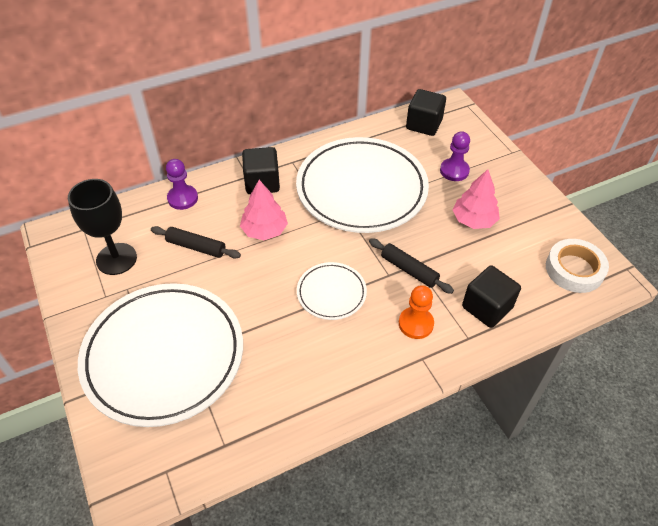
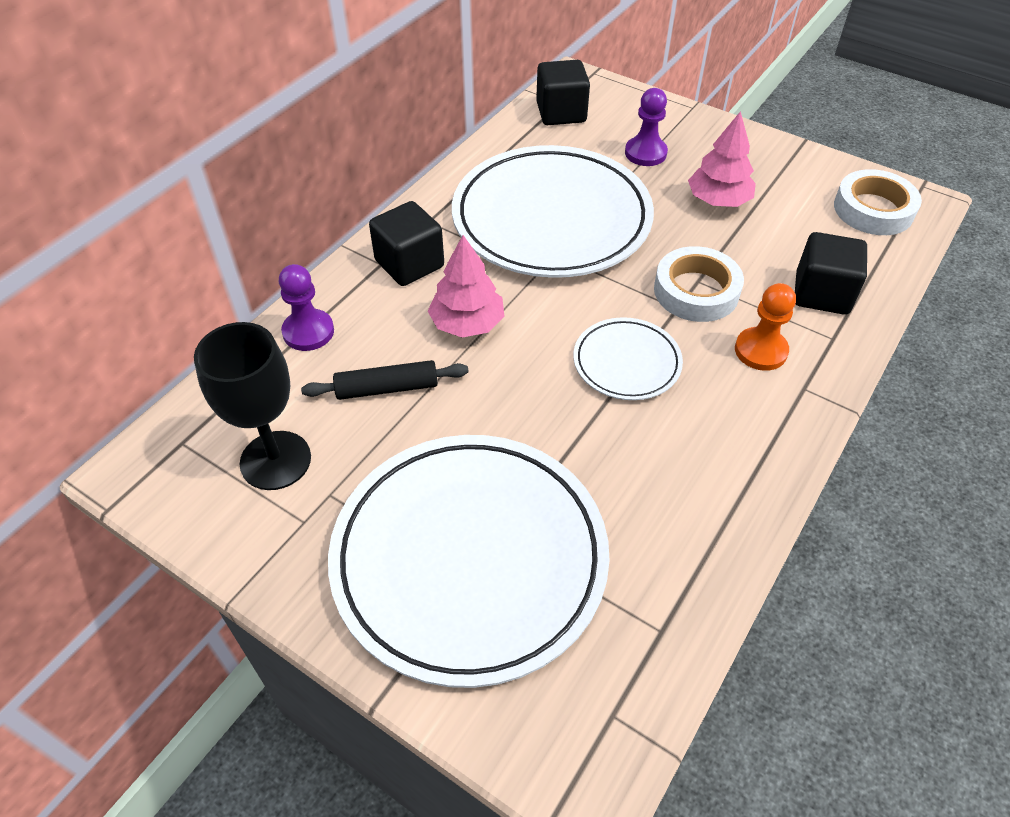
camera: 30 degrees left, 0 degrees up
black rolling pin [369,238,454,294] -> white tape [654,246,744,322]

